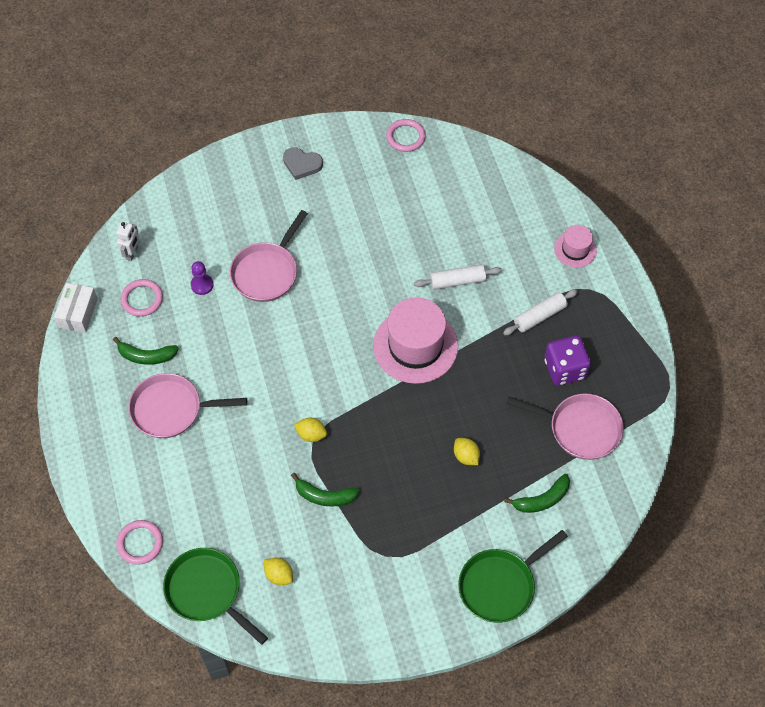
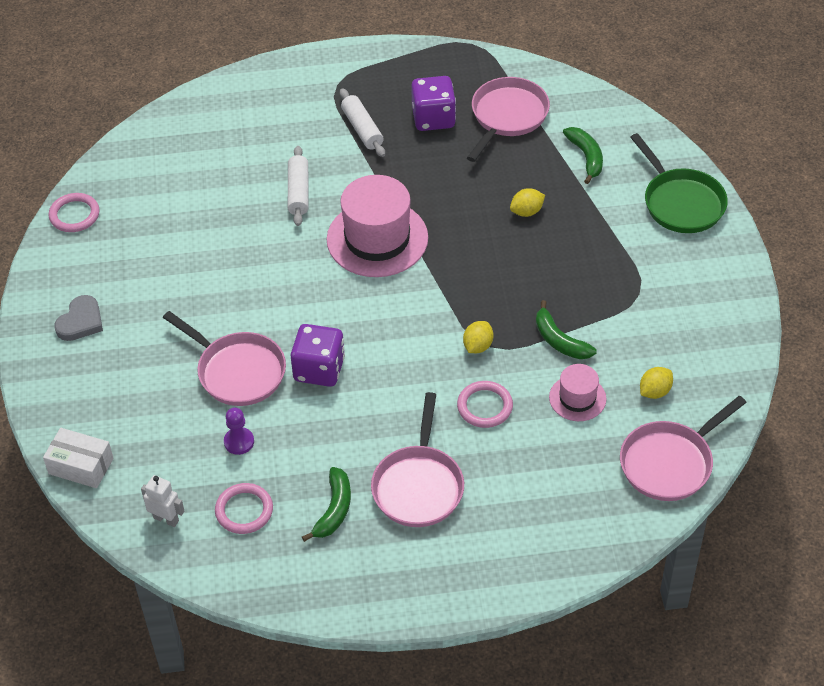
camera: 80 degrees left, 10 degrees down
white box [54,283,98,333] -> white box moved to [43,428,114,488]
pink ring [116,520,163,565] -> pink ring moved to [457,381,513,428]
green pan [163,548,268,645] -> pink pan [620,396,747,501]
green banana [291,473,360,507] -> green banana turned 120 degrees clockwise [536,300,597,359]
pink hat [554,225,597,268] -> pink hat moved to [549,364,606,421]
none -> purple dice [291,324,345,387]

